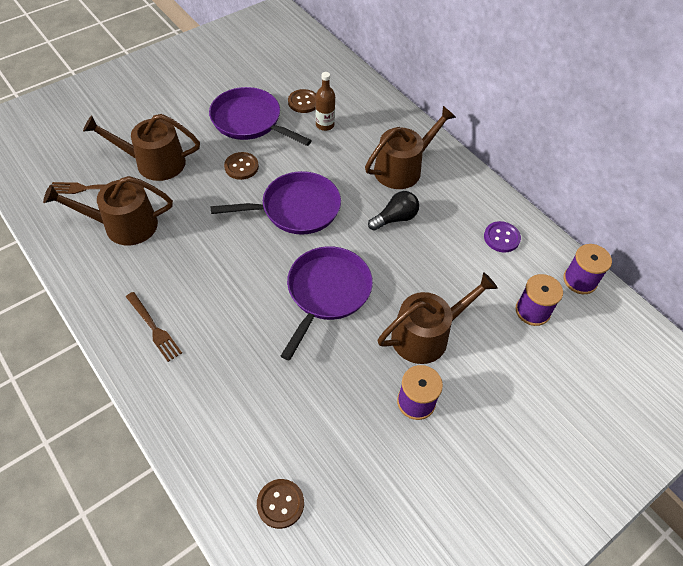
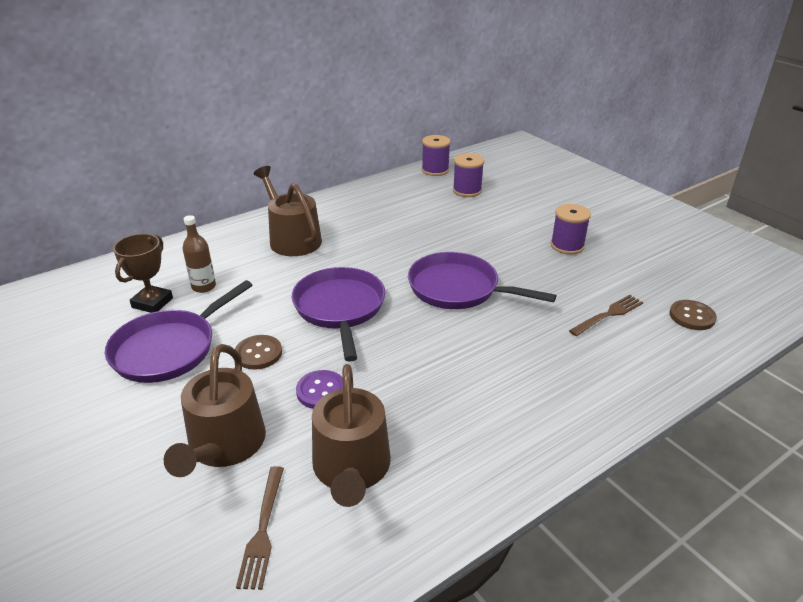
camera: 85 degrees left, 20 degrees down
brown fork [126,292,182,362] -> brown fork moved to [569,295,643,336]
brown button [288,89,316,113] -> brown trophy [113,234,173,313]
black light bulb [368,191,419,231] -> none
brown watering can [378,272,498,364] -> none
purple button [484,221,521,252] -> purple button moved to [296,370,343,409]

